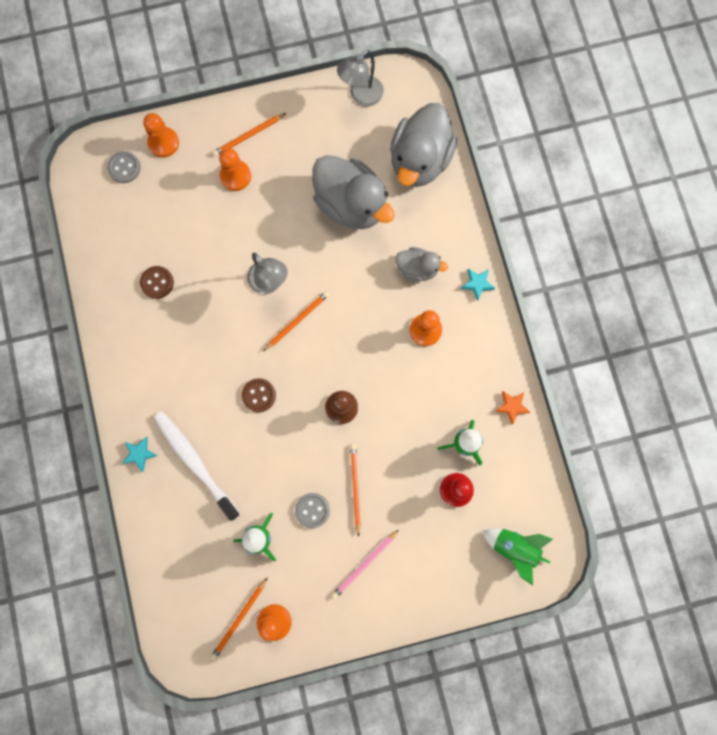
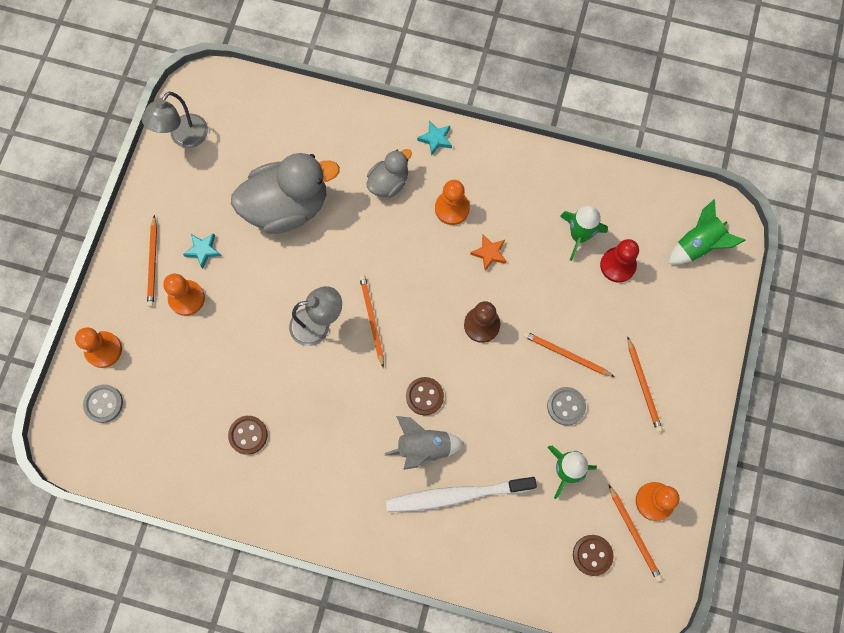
camera: 60 degrees left, 5 degrees down
turquoise star [122,437,158,472] -> turquoise star moved to [183,233,221,269]
pink pencil [332,530,399,599] -> orange pencil [628,337,663,432]
grey lamp [337,50,384,107] -> grey lamp turned 45 degrees clockwise [142,92,208,148]
grey duck [390,103,457,187] -> none
orange star [495,391,530,424] -> orange star moved to [470,235,507,271]
none -> grey rocket [385,416,464,470]
none -> brown button [573,535,614,576]

